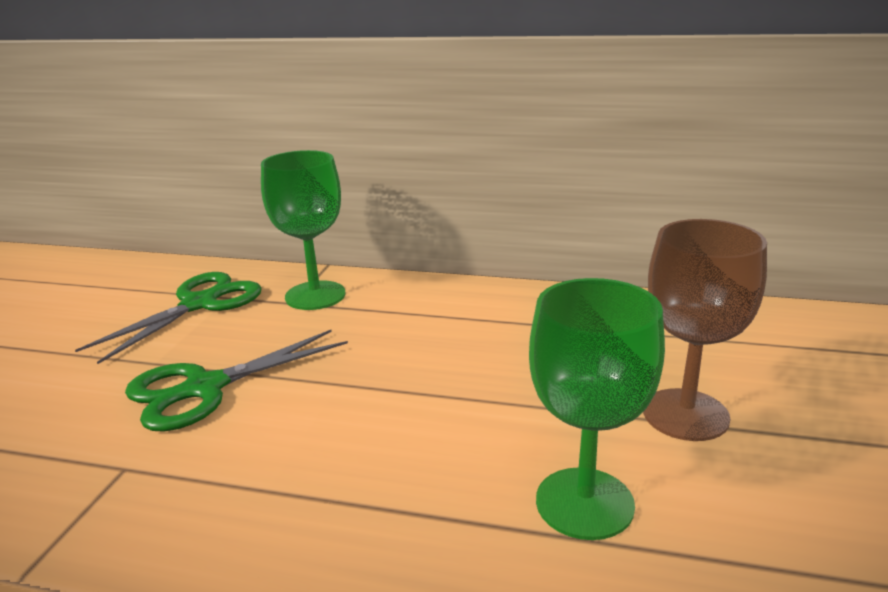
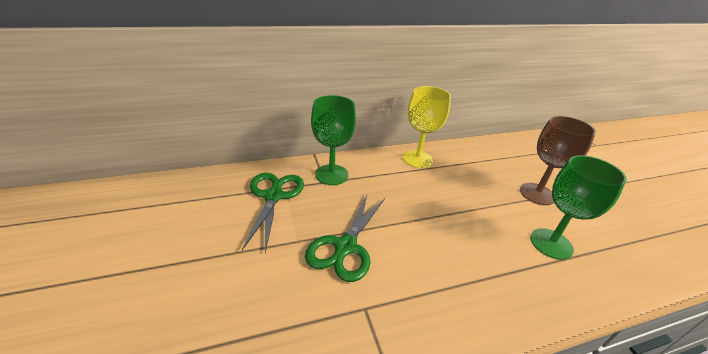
camera: 35 degrees left, 10 degrees up
none -> yellow goblet [403,86,451,168]

